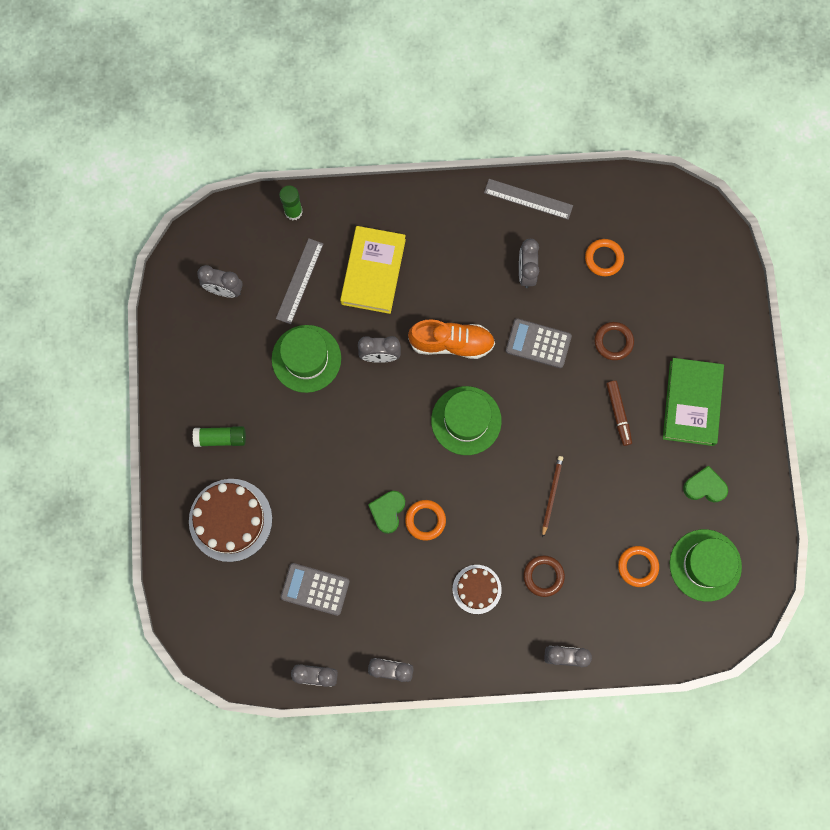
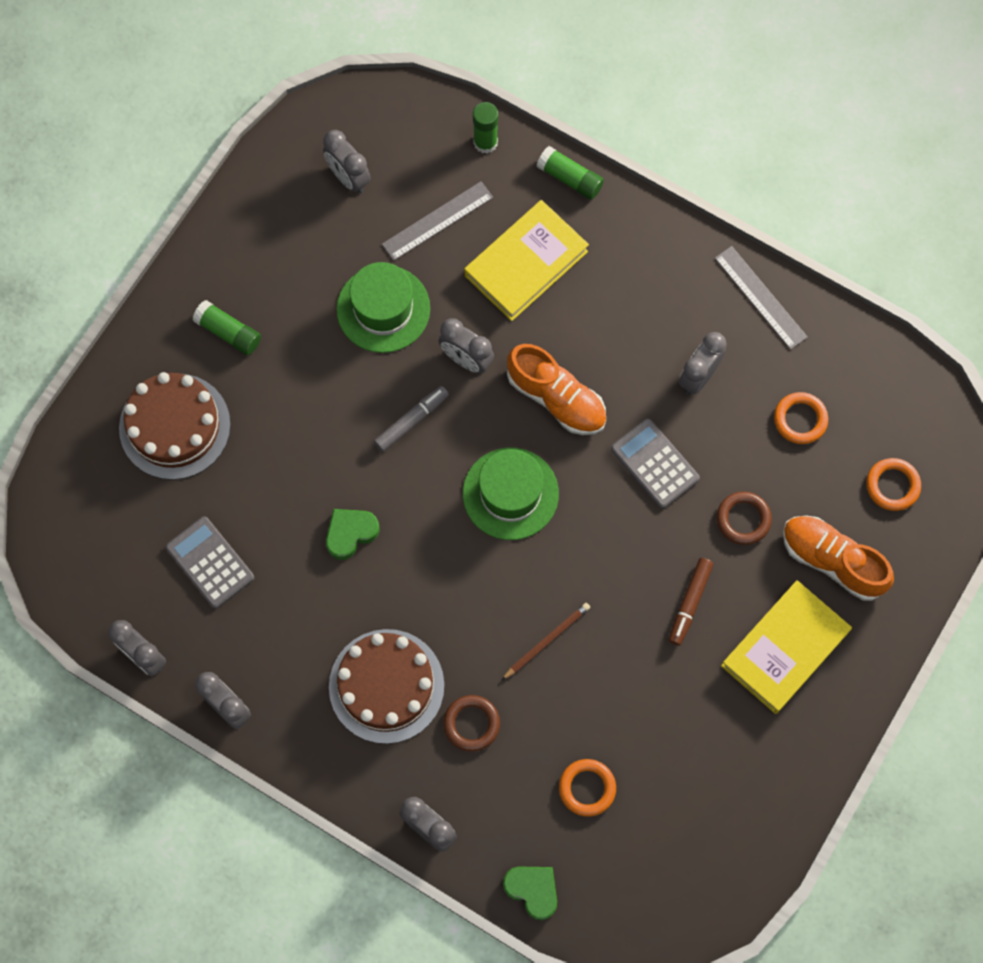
camera: 35 degrees right, 5 degrees down
orange ring [405,500,446,541] -> orange ring moved to [866,458,921,511]
brown cake [453,565,502,614] -> brown cake [329,629,444,744], size x1.72
green book [663,358,724,446] -> yellow book [721,580,852,714]
green hat [670,529,742,602] -> none
green heart [683,465,728,502] -> green heart moved to [503,867,557,920]
none -> grey marker [374,386,449,452]
none -> green glue stick [537,146,604,200]
none -> orange shoe [783,515,894,601]

